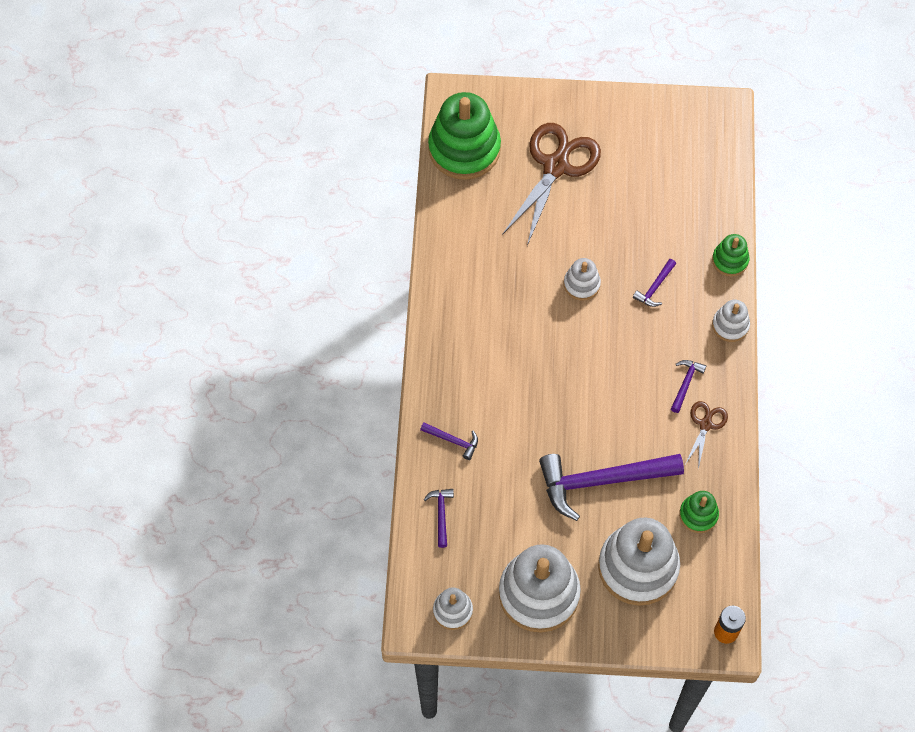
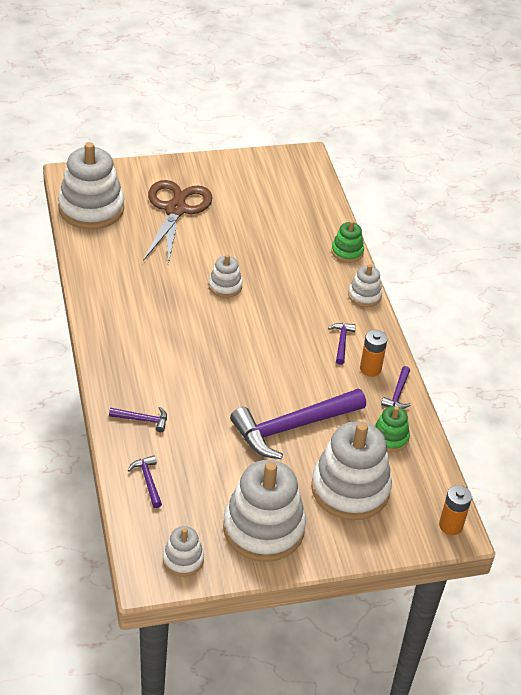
camera: 20 degrees left, 20 degrees down
green stacking toy [428,92,501,180] -> white stacking toy [58,142,124,229]
purple hammer [633,259,676,307] -> purple hammer moved to [381,366,411,409]
brown scissors [686,401,728,469] -> orange battery [360,330,388,377]

